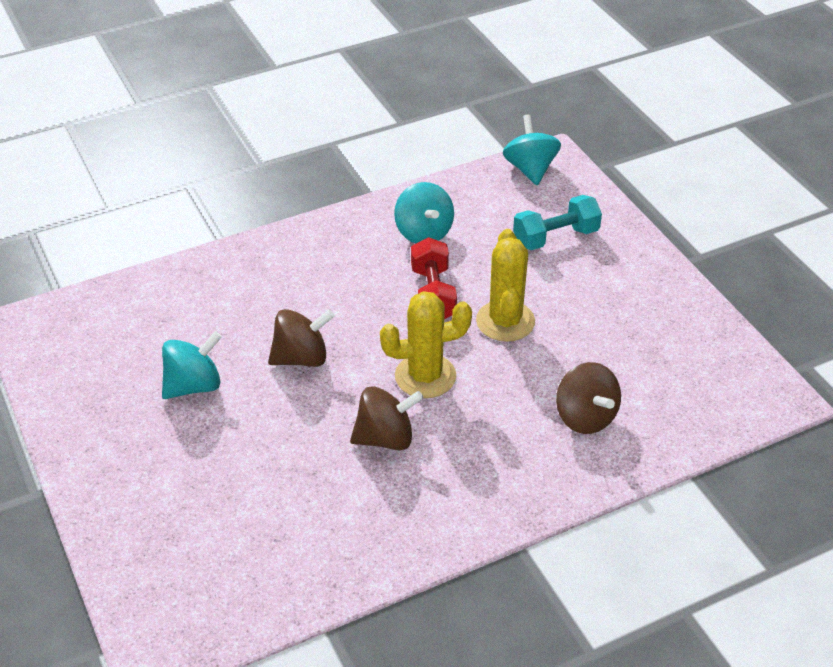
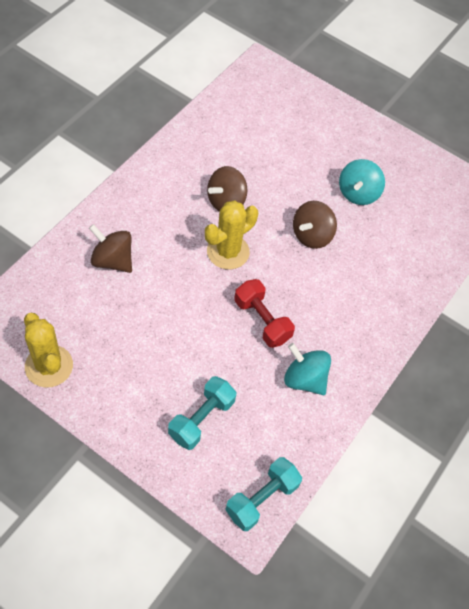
camera: 145 degrees right, 15 degrees up
yellow cactus [476,229,535,342] -> yellow cactus moved to [24,313,73,388]
turquoise spinning top [503,114,561,185] -> turquoise dumbbell [225,457,302,531]

